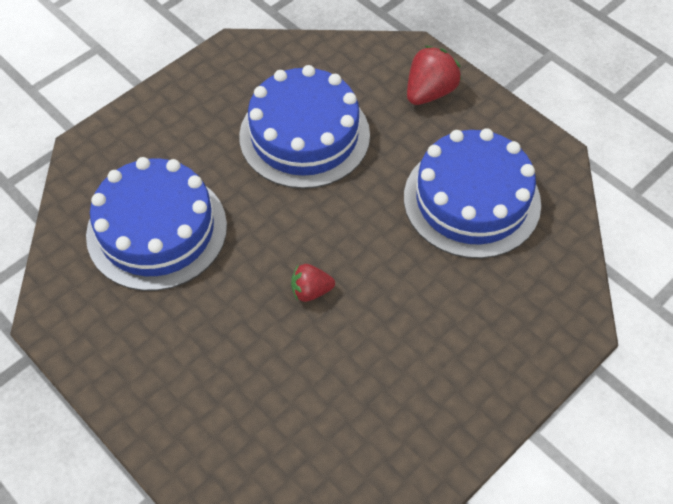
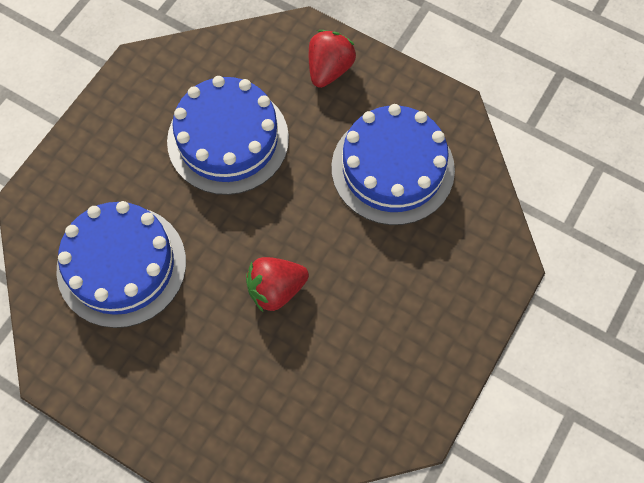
camera: 15 degrees left, 10 degrees up
red strawberry [291,264,335,302] -> red strawberry [246,257,309,312], size x1.59

